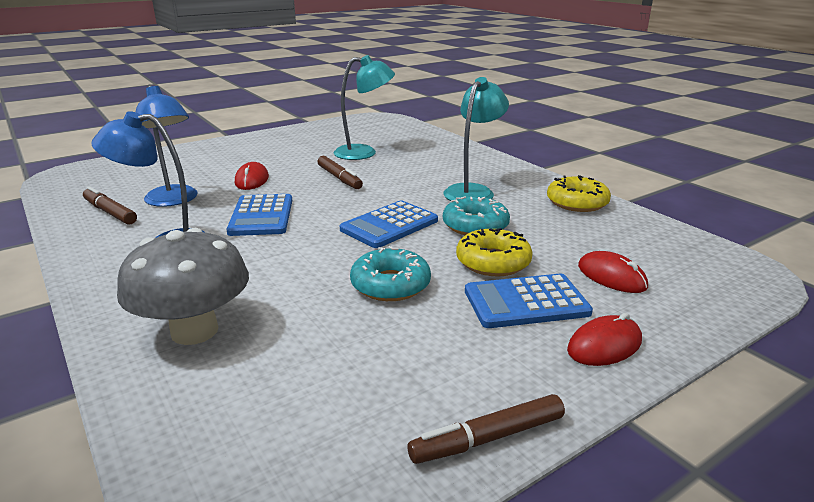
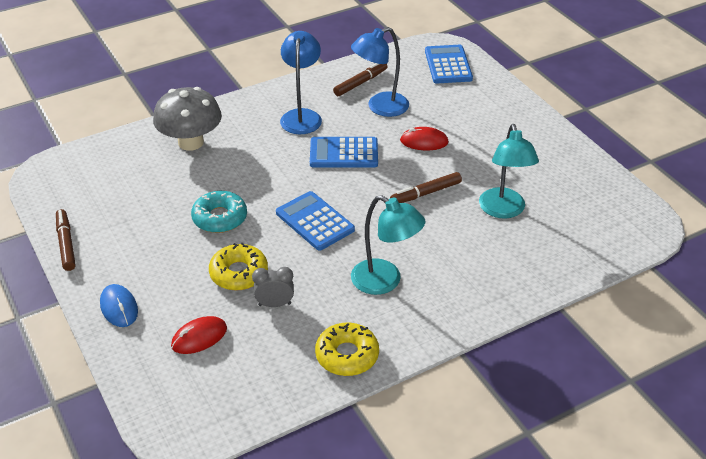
camera: 95 degrees right, 15 degrees up
turquoise donut [443,196,510,235] -> none
blue calculator [465,274,593,328] -> blue calculator moved to [425,45,473,83]
red mouse [567,313,642,366] -> blue mouse [100,284,138,327]
none -> grey clock [252,267,294,307]

